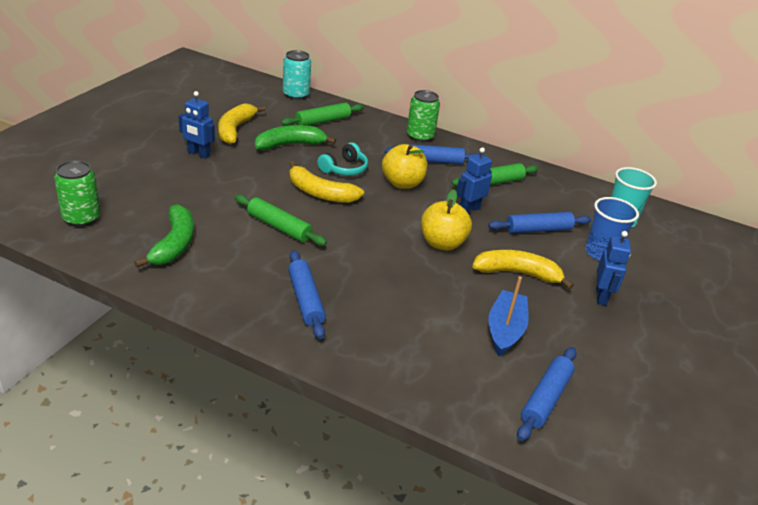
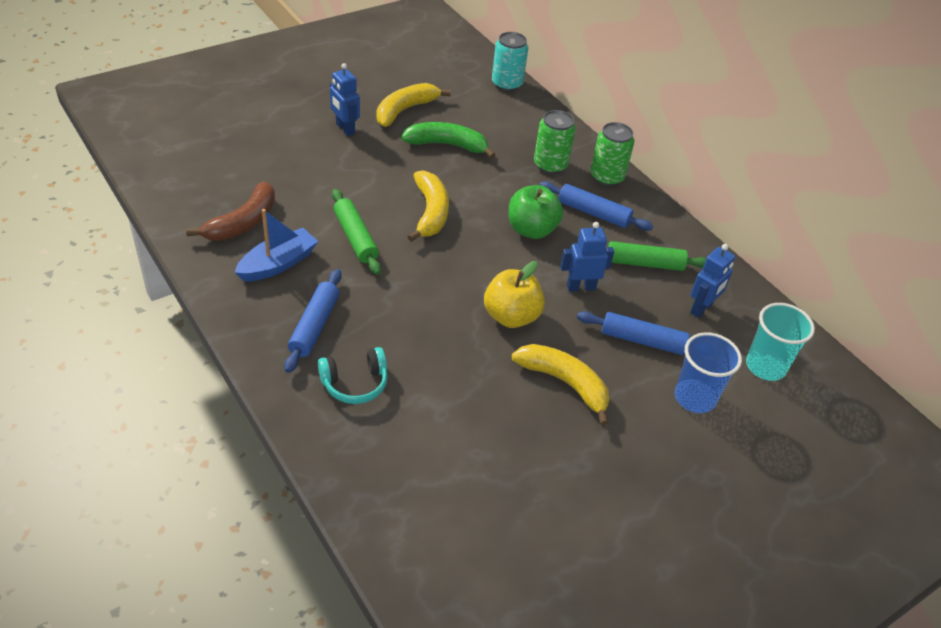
camera: 30 degrees right, 10 degrees up
green can [54,160,100,227] -> green can moved to [534,110,576,174]
green banana [134,204,194,268] -> brown banana [186,181,275,241]
green rolling pin [281,103,364,126] -> none
yellow banana [289,161,364,203] -> yellow banana turned 150 degrees counterclockwise [408,170,449,242]
turquoise headphones [317,142,368,176] -> turquoise headphones moved to [318,347,388,404]
yellow apple [382,144,427,189] -> green apple [509,185,563,239]
blue boat [488,276,529,356] -> blue boat moved to [234,209,318,282]
blue rolling pin [517,347,576,441] -> none
blue robot [596,231,631,305] -> blue robot moved to [690,244,735,318]

